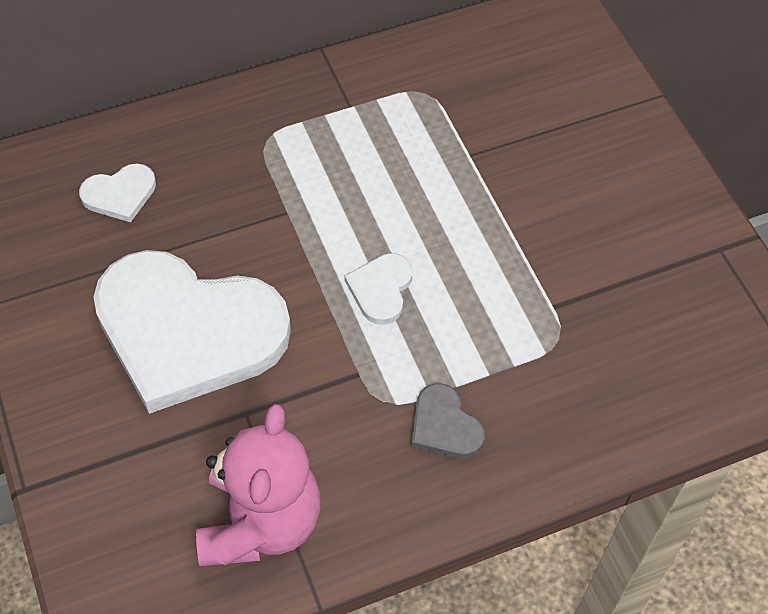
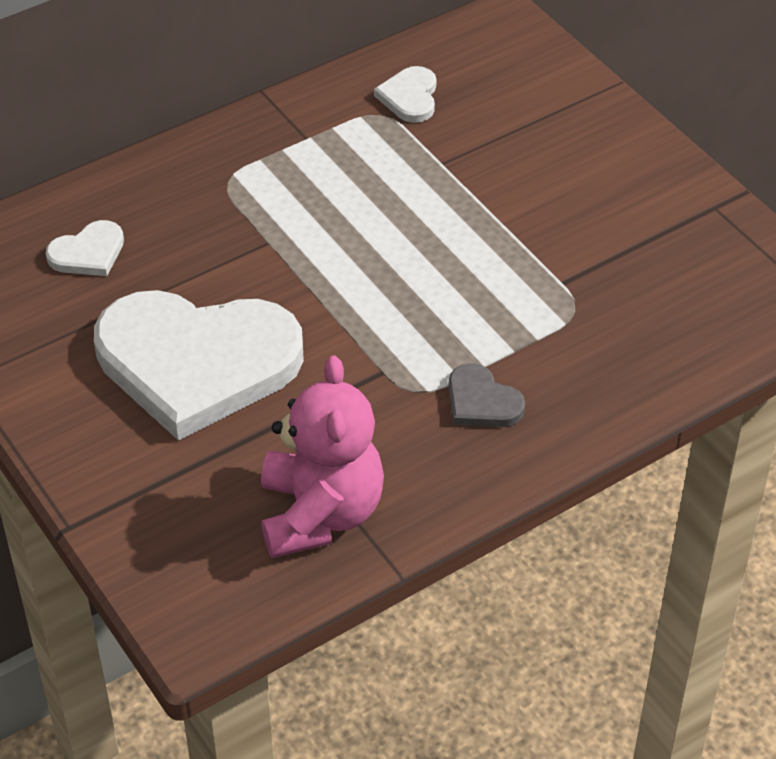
camera: 10 degrees left, 10 degrees down
white heart [345,253,413,325] -> white heart moved to [374,66,437,123]

